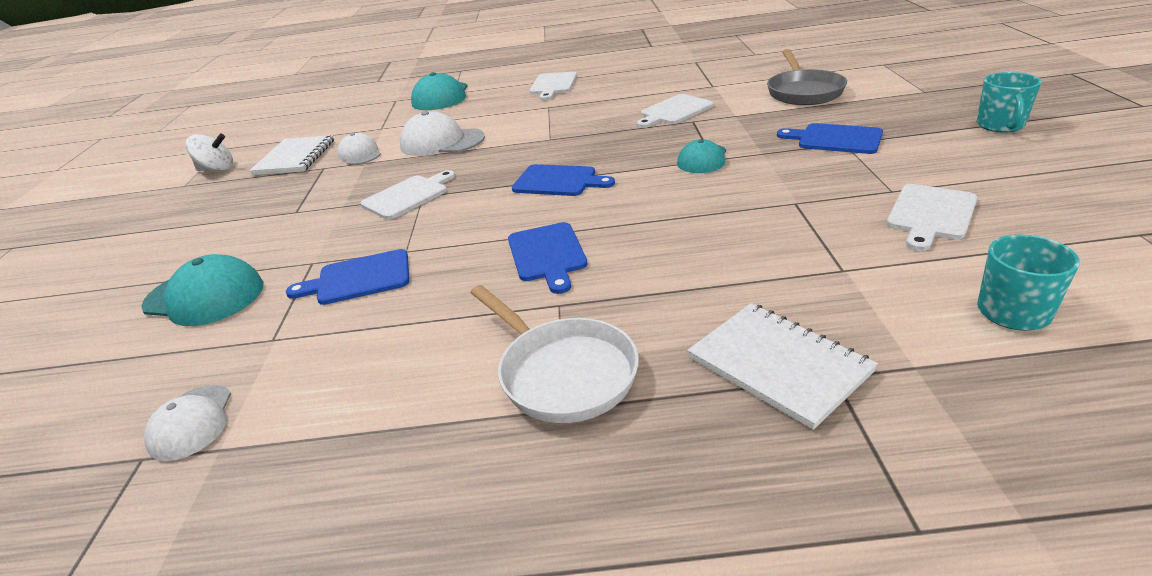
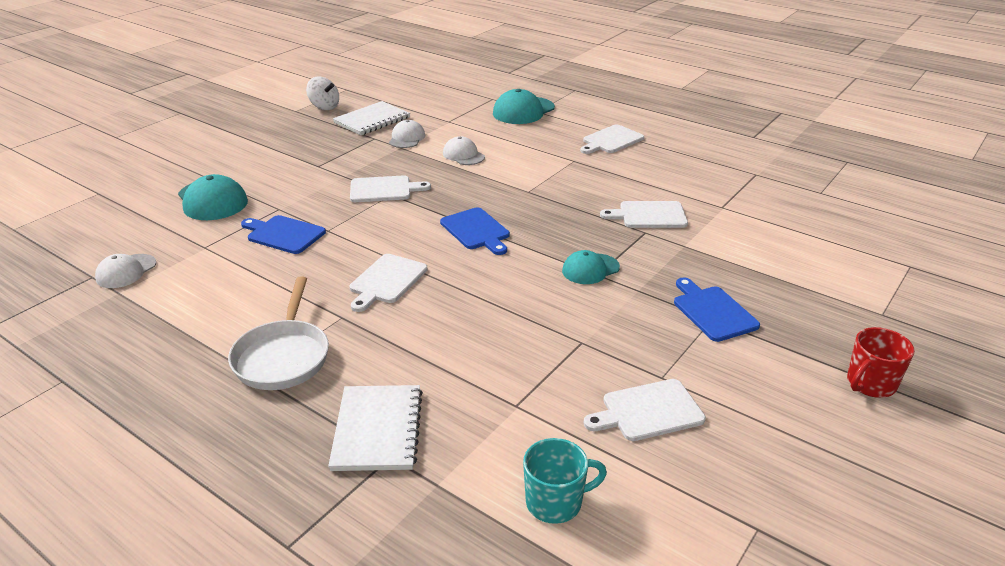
camera: 35 degrees right, 0 degrees up
white cap [400,111,485,156] -> white cap [443,136,485,165], size x0.63
blue cutting board [508,222,588,294] -> white cutting board [349,254,428,312]
grey pan [767,49,847,105] -> none
turquoise mug [977,72,1041,133] -> red mug [847,327,915,398]

